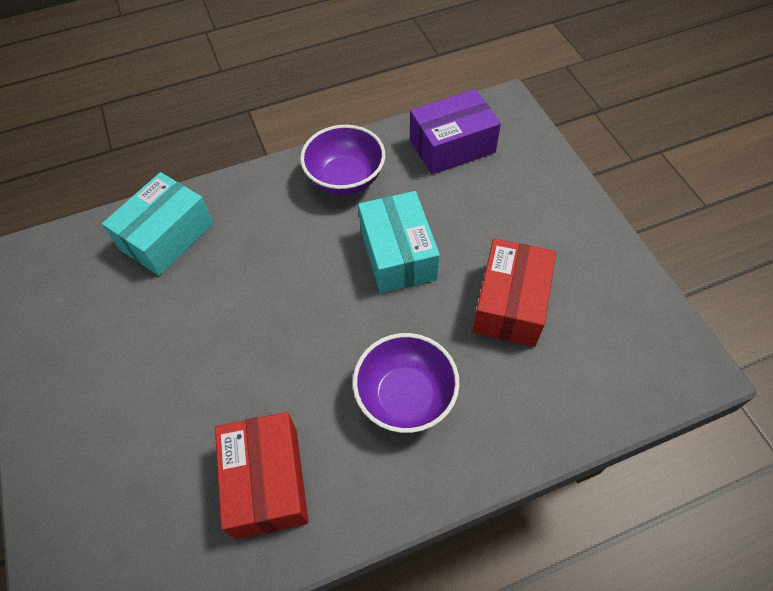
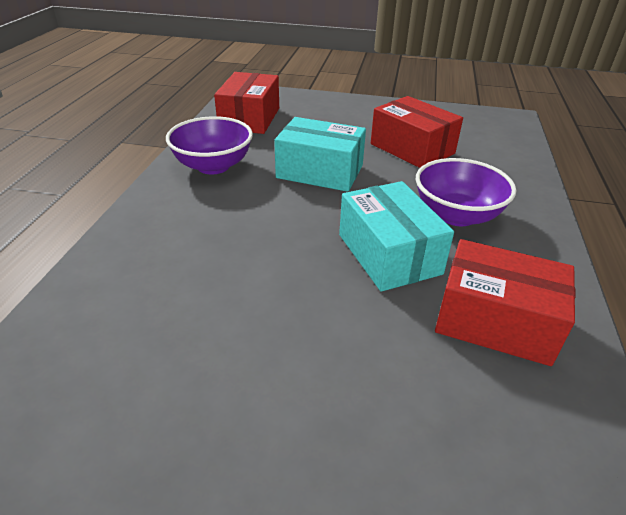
camera: 60 degrees left, 20 degrees down
turquoise box [102,172,213,276] -> turquoise box moved to [339,181,454,291]
purple box [410,89,501,175] -> red box [214,72,279,134]

